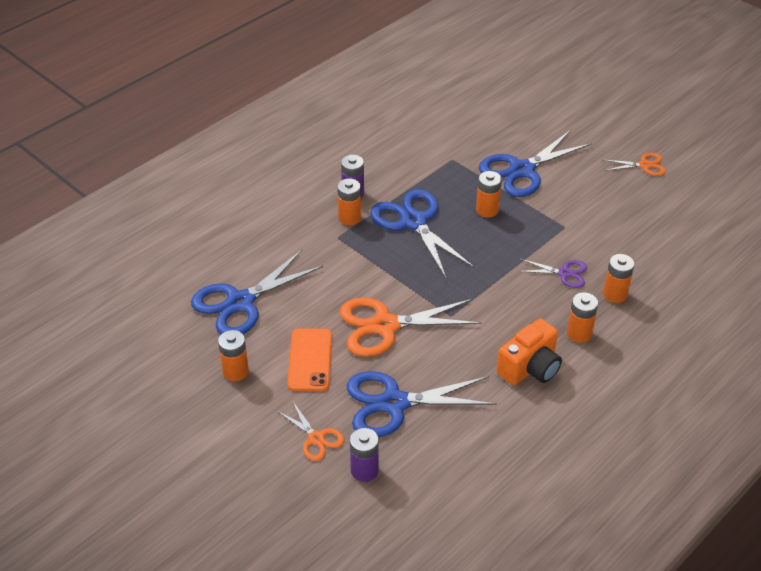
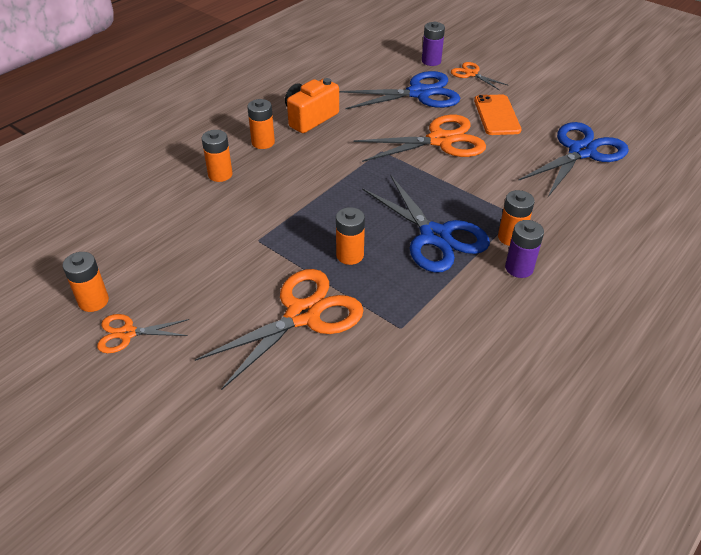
camera: 175 degrees right, 0 degrees up
orange battery [218,330,249,381] -> orange battery moved to [63,252,109,312]
blue scissors [479,130,592,197] -> orange scissors [195,269,363,390]
purple scissors [517,259,587,288] -> none

